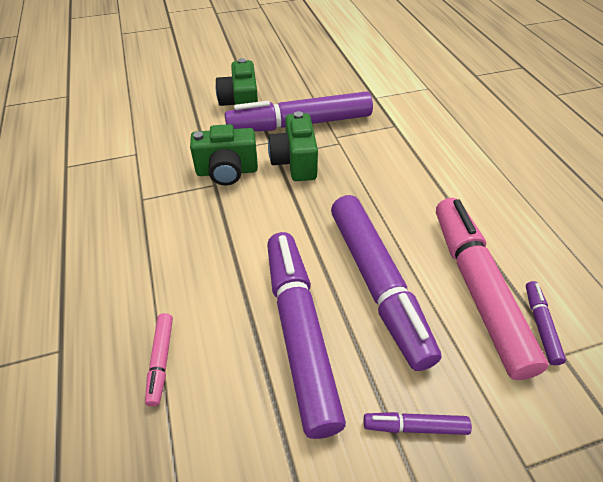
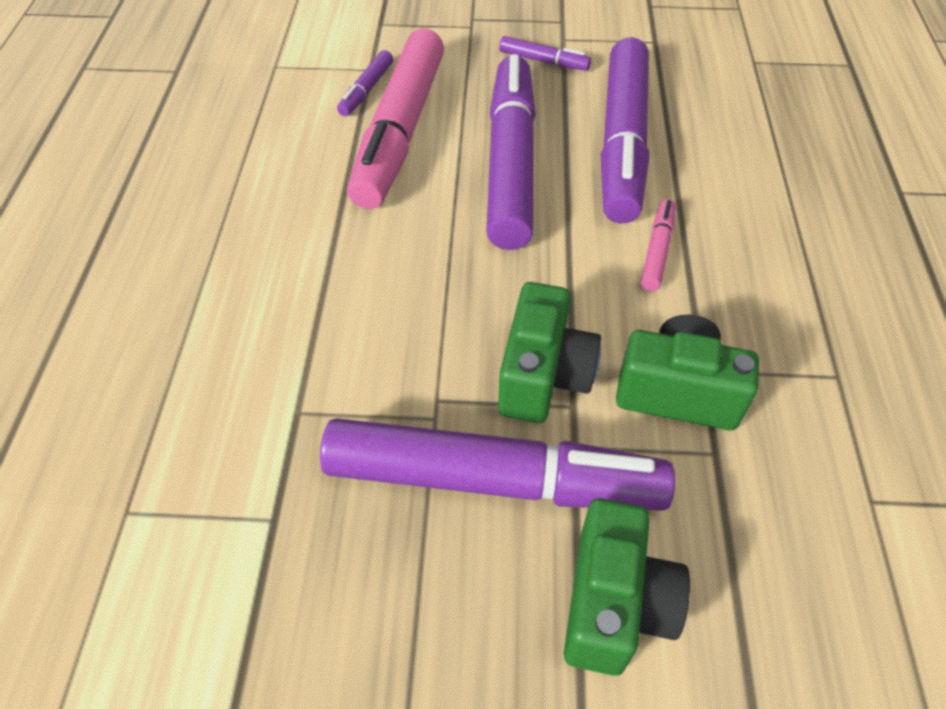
camera: 160 degrees left, 5 degrees up
pink marker [145,313,173,407] -> pink marker moved to [641,199,676,291]

